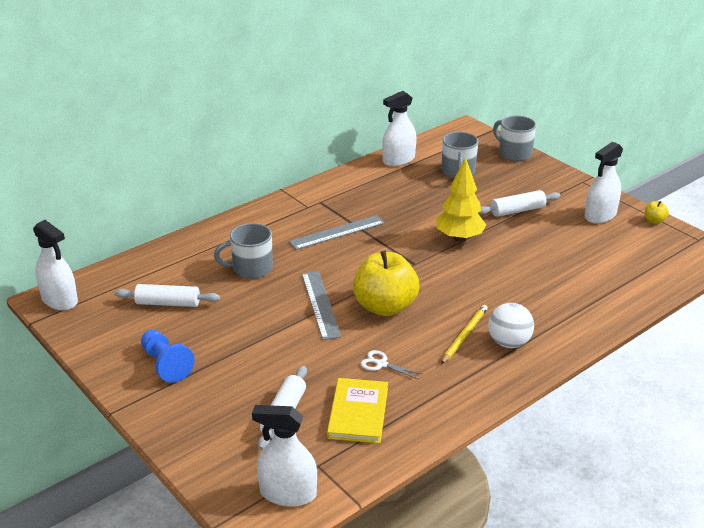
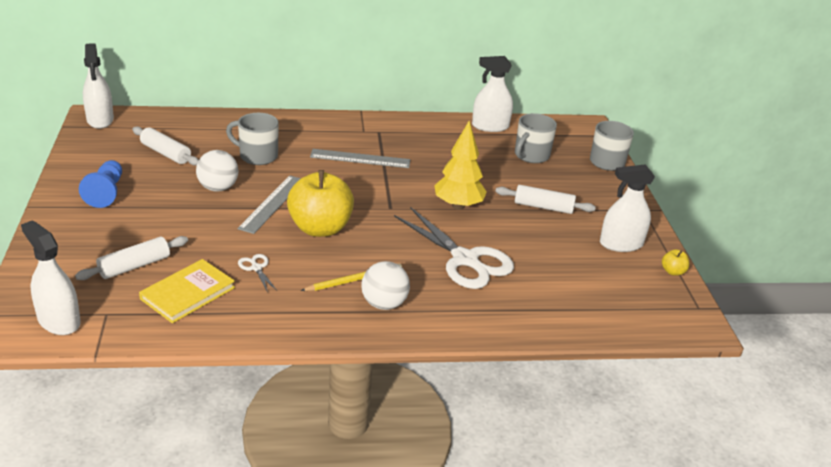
camera: 30 degrees right, 0 degrees up
none -> white ball [196,150,238,192]
none -> white scissors [394,207,514,289]

